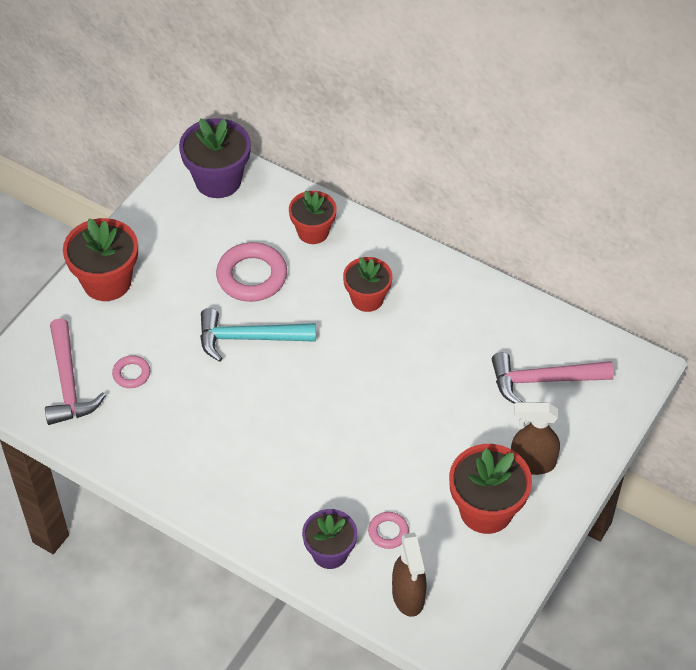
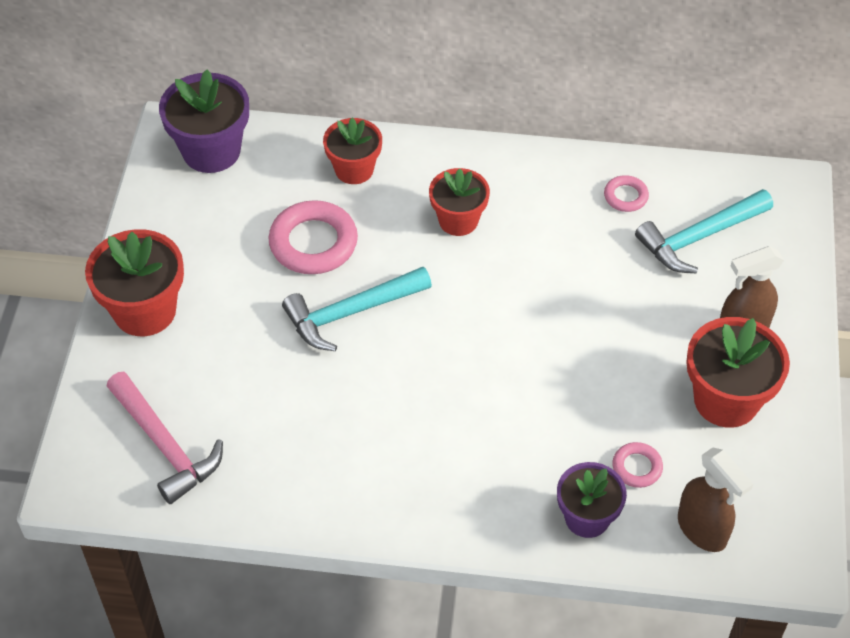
camera: 25 degrees left, 0 degrees up
pink ring [112,355,150,388] -> pink ring moved to [604,175,649,212]
pink hammer [492,352,614,404] -> turquoise hammer [635,189,773,274]

